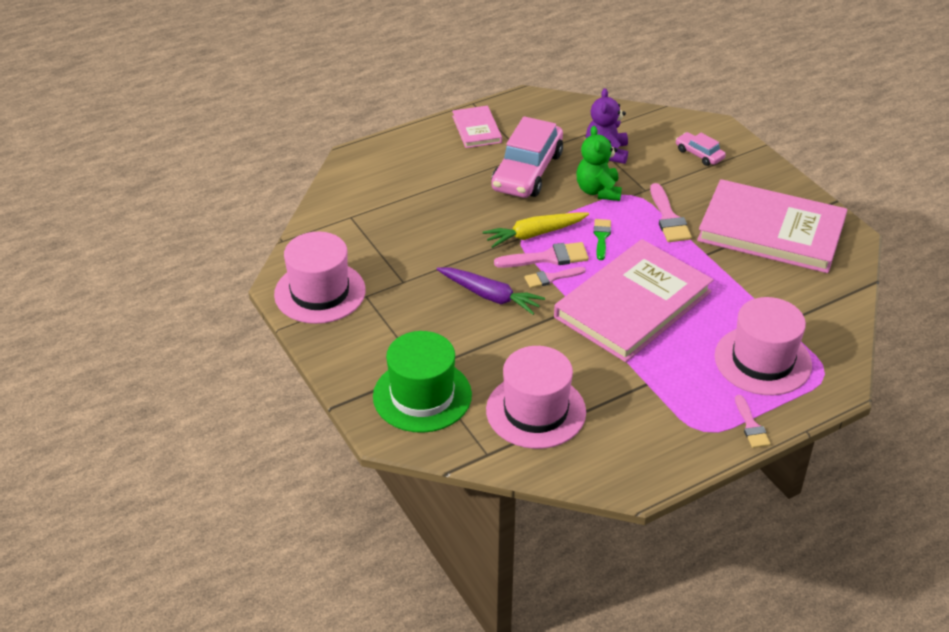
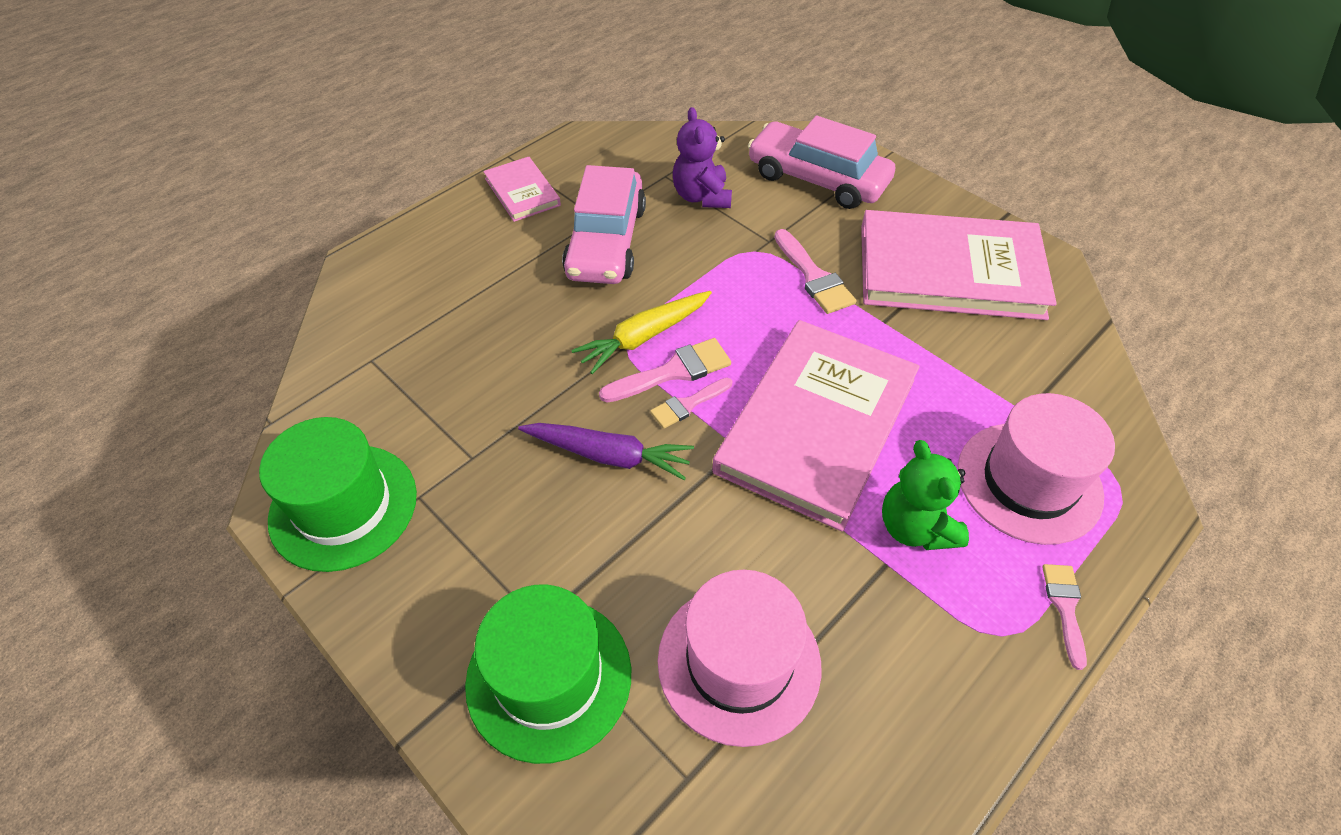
camera: 15 degrees left, 10 degrees up
pink hat [274,232,366,324] -> green hat [259,417,417,572]
green teddy bear [577,126,622,201] -> green teddy bear moved to [882,440,969,550]
green brush [594,219,611,260] -> none
pink car [676,132,726,166] -> pink car [748,116,895,209], size x2.10
pink brush [735,395,771,448] -> pink brush turned 150 degrees counterclockwise [1042,564,1087,670]

